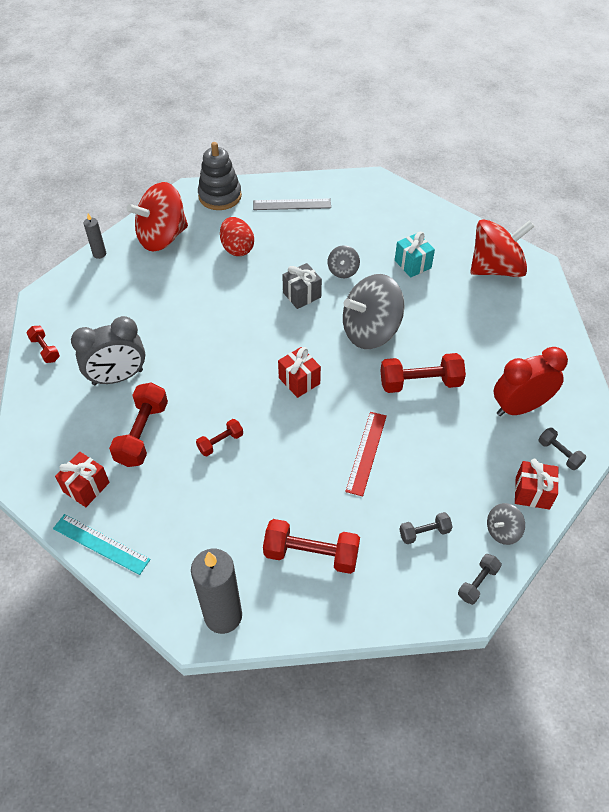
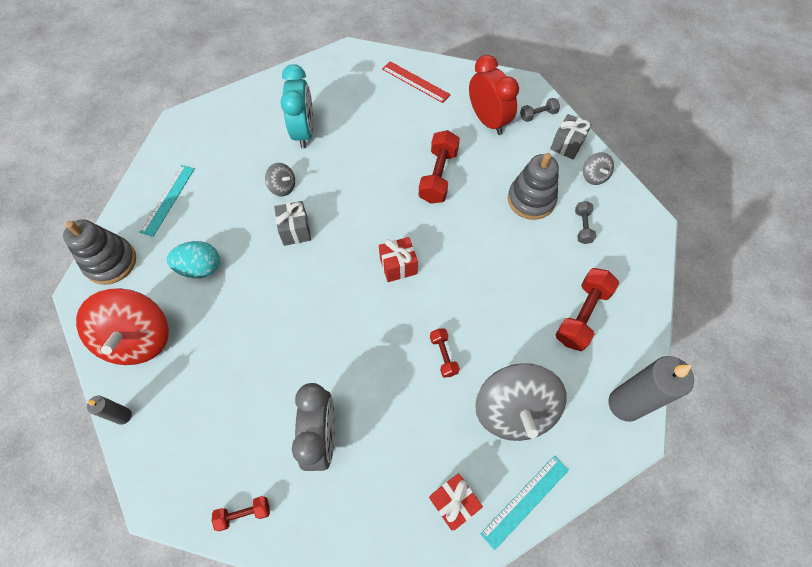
camera: 70 degrees left, 10 degrees up
red dumbbell [109,383,168,467] -> none
red egg [220,217,254,256] -> turquoise egg [167,241,220,278]
grey ruler [253,199,331,210] -> turquoise ruler [139,165,195,237]
grey spinning top [343,274,404,349] -> grey spinning top moved to [475,363,567,441]
red ruler [345,412,387,497] -> red ruler moved to [382,61,451,103]
turquoise gift [395,232,435,277] -> turquoise clock [280,64,314,149]
grey dumbbell [458,554,502,605] -> none
red spinning top [470,219,535,277] -> none
red clock [494,347,568,416] -> red clock turned 150 degrees clockwise [469,55,519,135]
red gift [515,459,559,510] -> grey gift [550,114,592,160]
none -> grey stacking toy [508,153,559,220]

